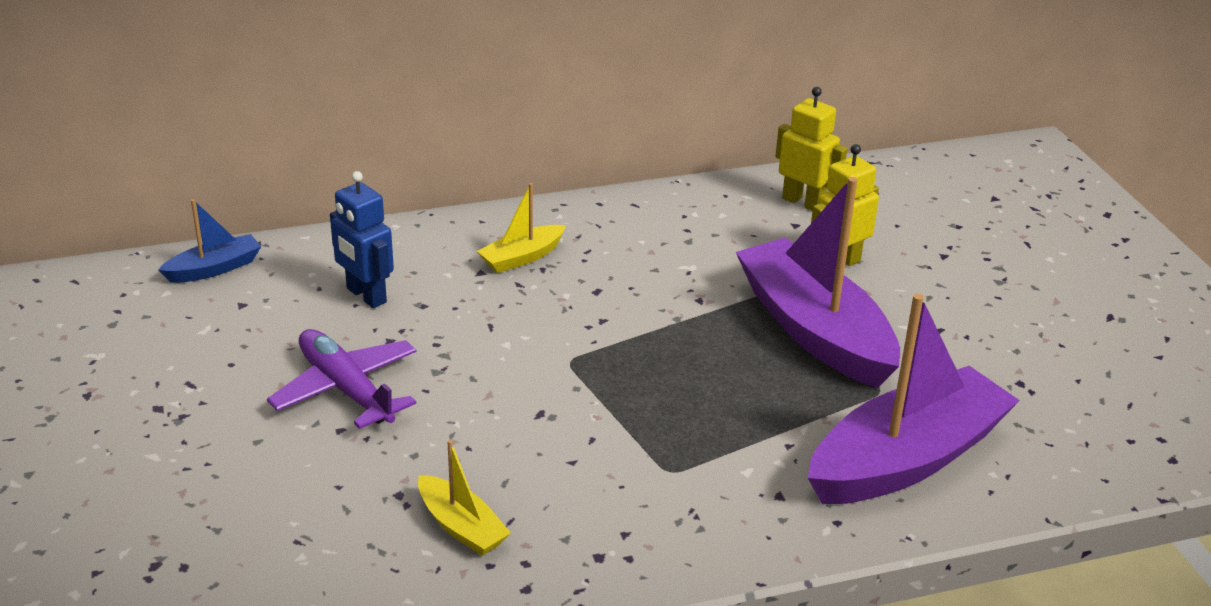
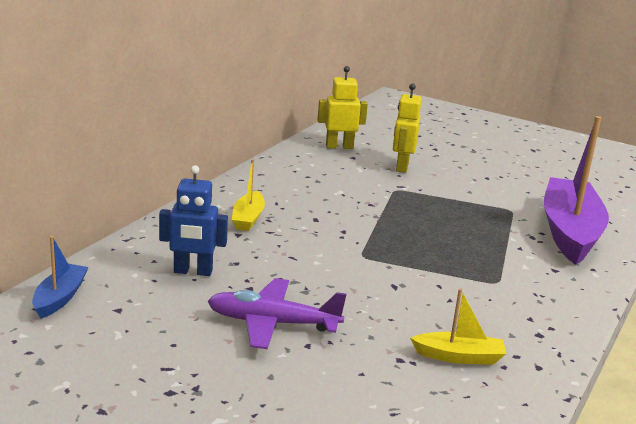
camera: 45 degrees left, 10 degrees down
purple boat [736,177,900,388] -> none

